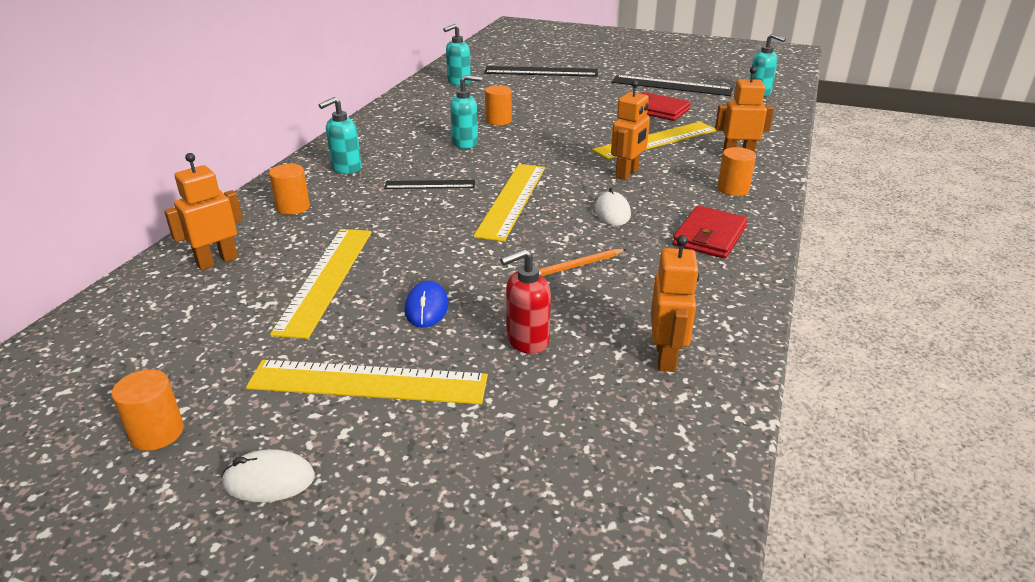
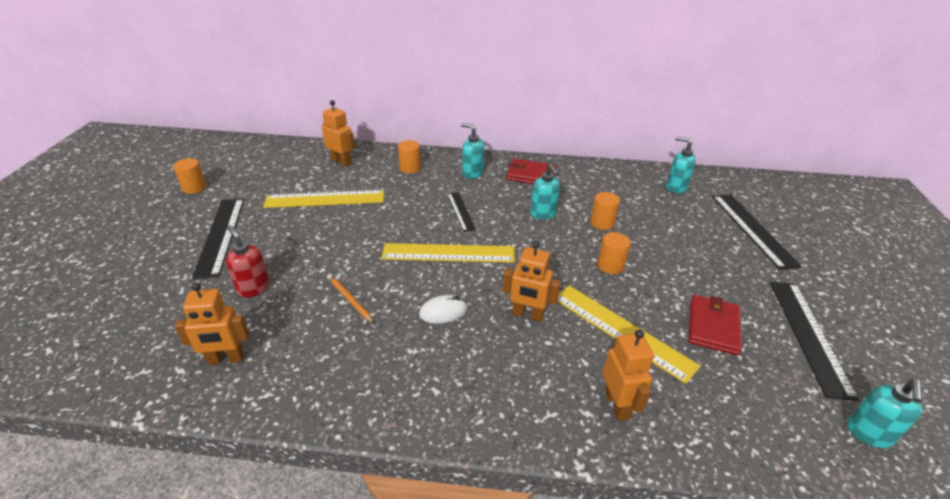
camera: 75 degrees right, 5 degrees up
white mouse [222,449,315,502] -> none
yellow ruler [246,360,488,404] -> black ruler [192,199,244,279]
blue mouse [404,281,448,328] -> none
red wallet [673,206,748,259] -> red wallet moved to [506,159,556,184]
orange cylinder [717,147,756,196] -> orange cylinder moved to [598,232,631,274]

